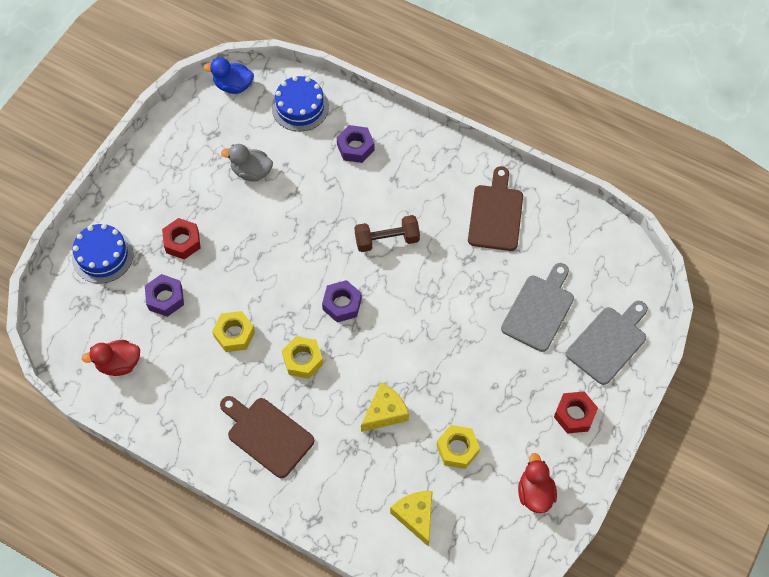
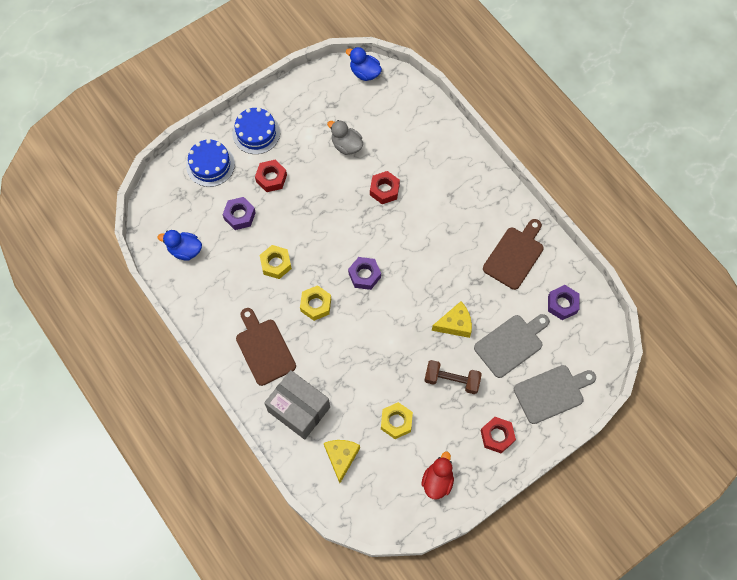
camera: 25 degrees right, 5 degrees up
red duck [82,340,140,376] -> blue duck [158,230,202,261]
blue cake [272,76,329,131] -> blue cake moved to [232,108,280,154]
purple nut [337,125,374,163] -> purple nut moved to [548,285,579,320]
brown dumbbell [354,215,420,252] -> brown dumbbell moved to [424,360,482,394]
yellow cheese [361,383,409,432] -> yellow cheese moved to [432,301,472,338]
none -> grey box [264,370,330,440]
none -> red nut [370,171,400,204]

